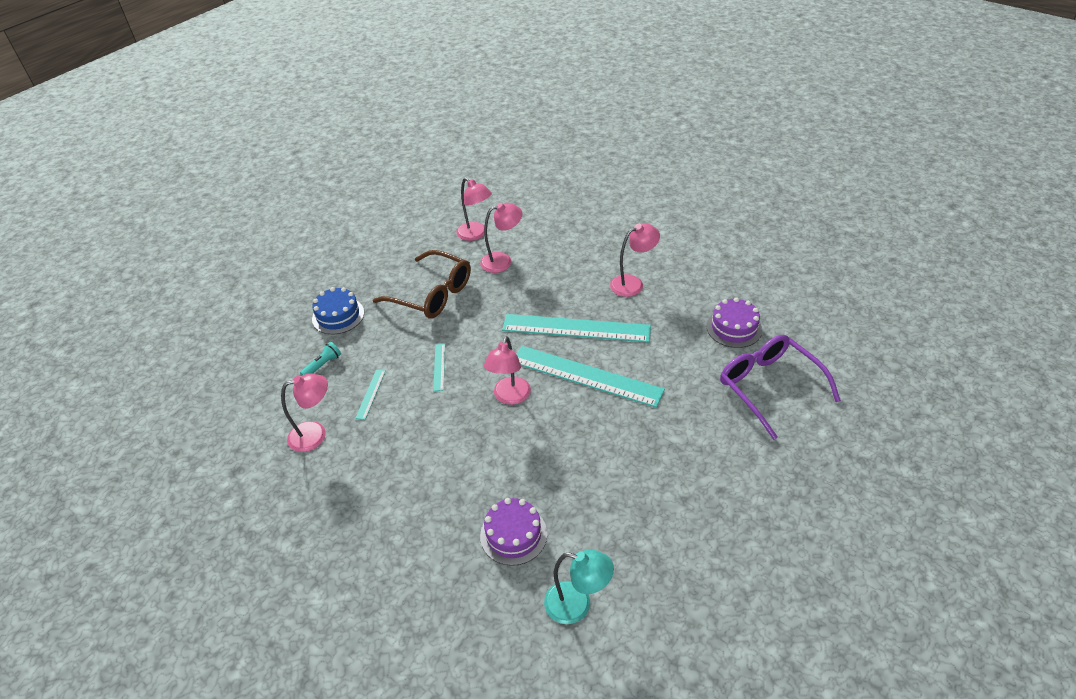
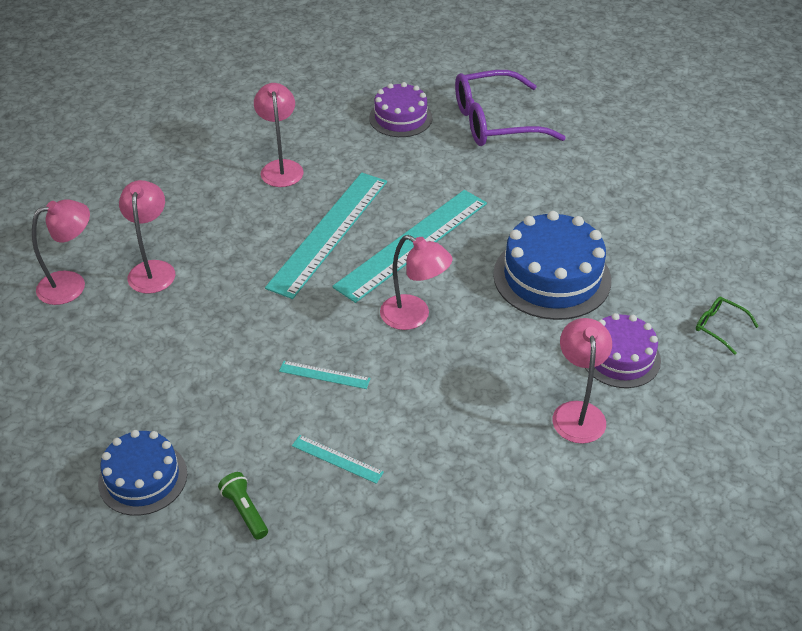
camera: 75 degrees left, 0 degrees up
pink lamp [281,374,328,452] -> pink lamp moved to [552,318,612,444]
turquoise flashlight [300,342,341,376] -> green flashlight [218,472,268,540]
brown glasses [373,250,471,318] -> none
turquoise lamp [544,550,614,624] -> green glasses [696,297,759,355]
none -> blue cake [493,211,611,320]

